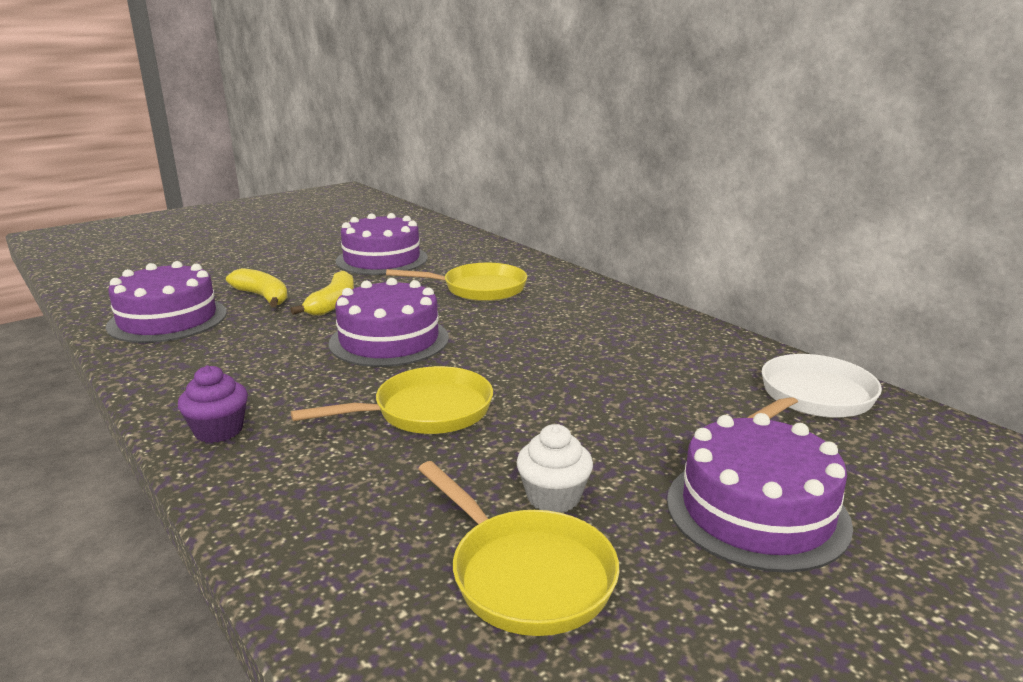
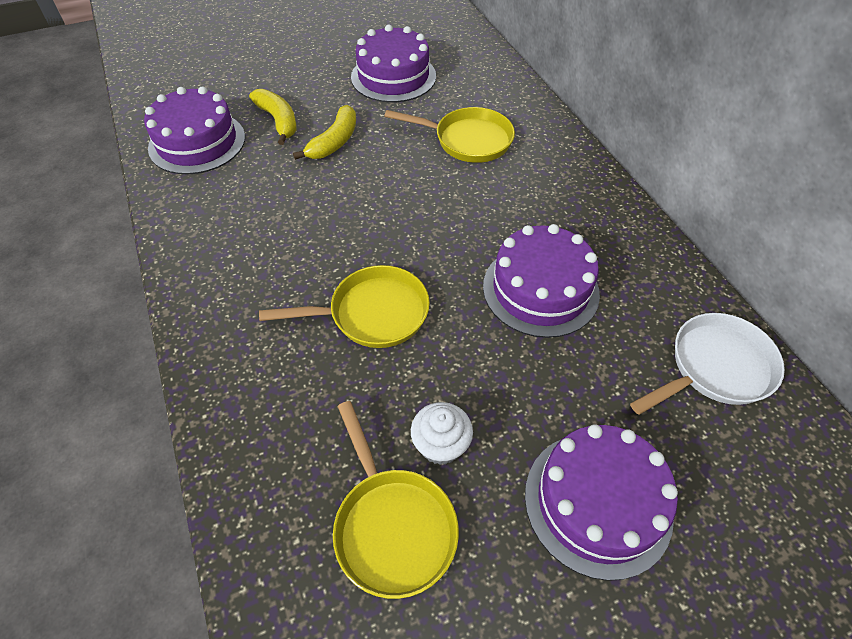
camera: 15 degrees right, 30 degrees up
purple cupcake [178,365,248,443] -> none
purple cake [329,278,449,367] -> purple cake moved to [483,224,600,338]

